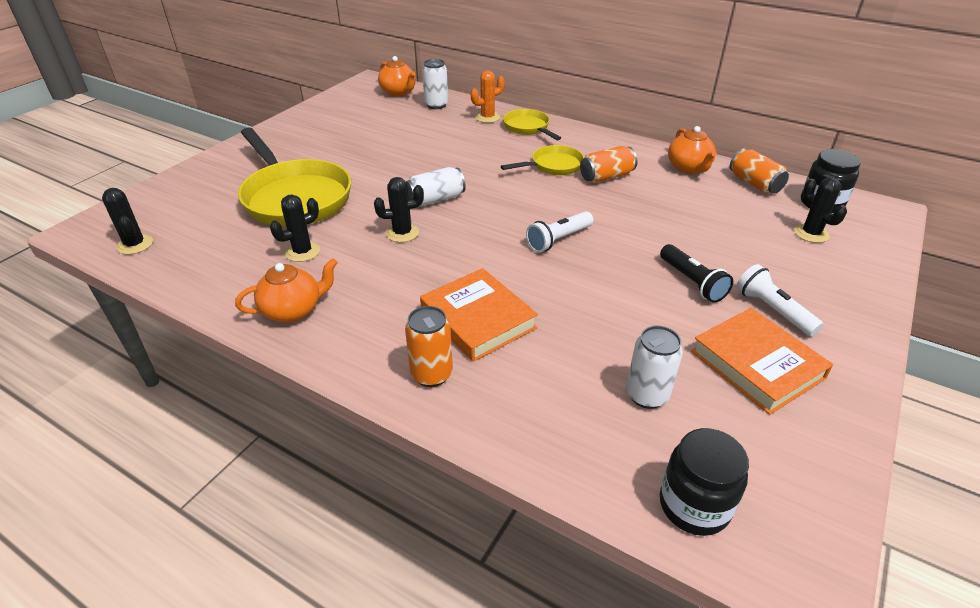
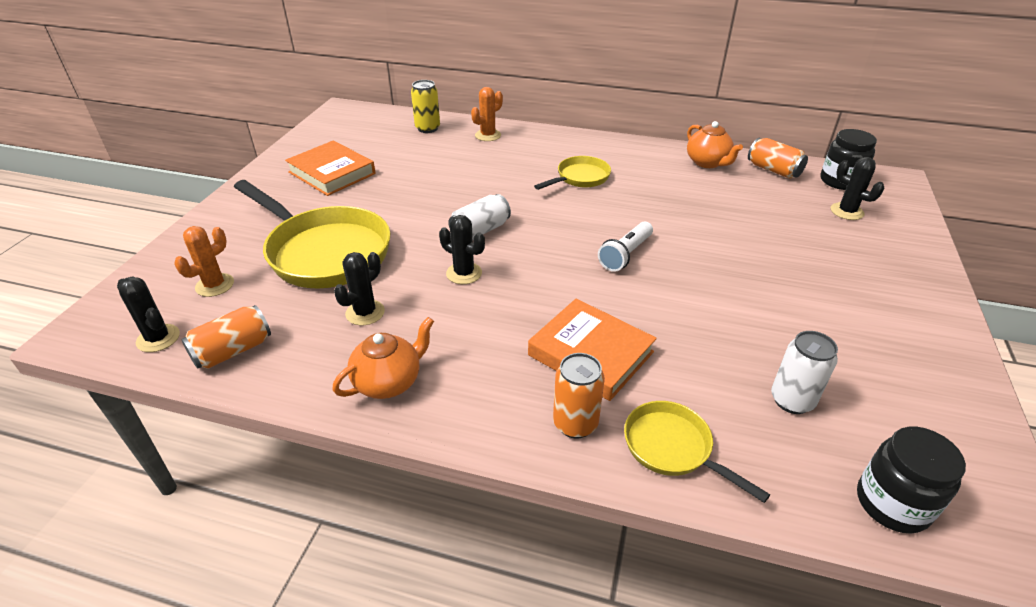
camera: 15 degrees left, 0 degrees up
black cactus [374,177,424,242] -> black cactus turned 60 degrees clockwise [439,215,485,284]
orange teapot [378,56,416,97] -> none
white can [422,59,448,109] -> yellow can [411,80,440,133]
yellow pan [503,109,561,140] -> yellow pan moved to [624,401,770,503]
orange can [580,146,637,183] -> orange can moved to [181,305,271,369]
black flashlight [660,244,733,303] -> none
orange book [691,308,833,415] -> orange book moved to [285,140,376,196]
white flashlight [737,264,823,336] -> none
none -> orange cactus [174,226,234,297]

